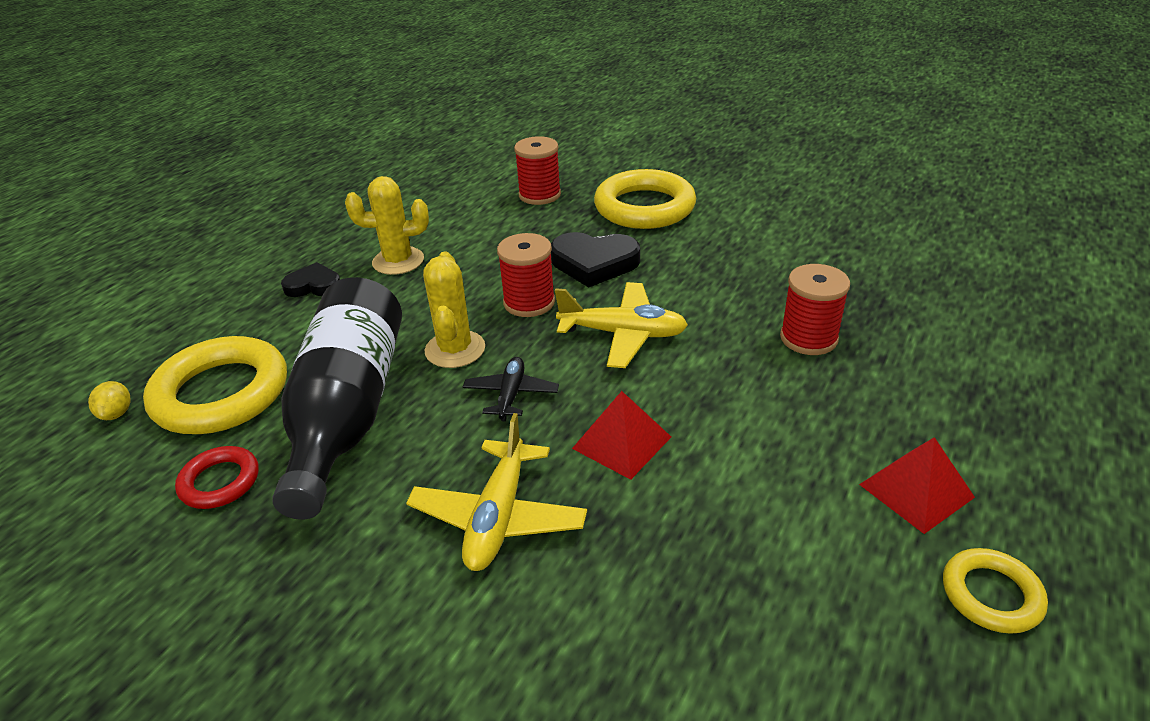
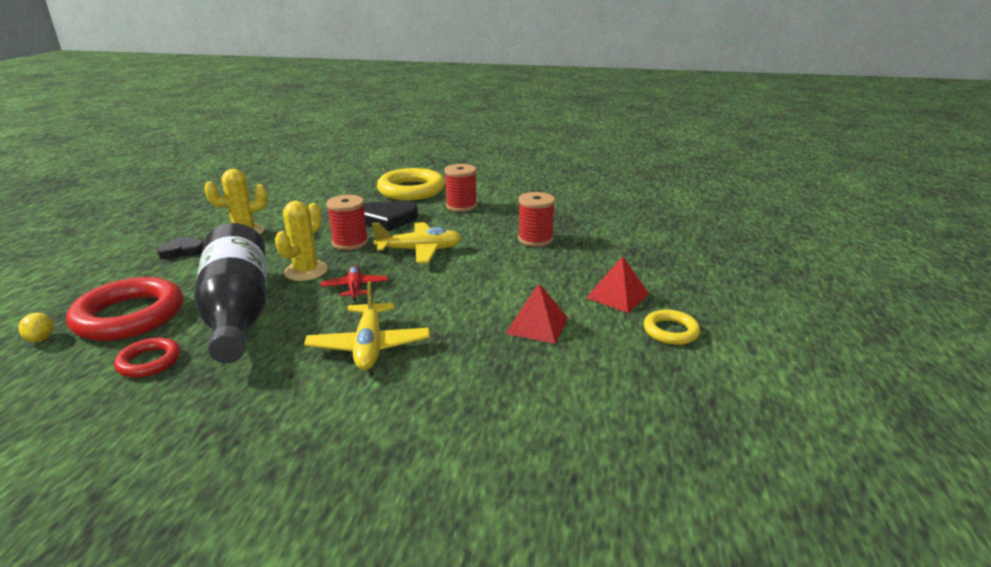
camera: 20 degrees left, 10 degrees down
yellow ring [143,336,287,434] -> red ring [66,277,183,341]
yellow cactus [423,252,485,368] -> yellow cactus turned 45 degrees clockwise [275,201,328,281]
black plane [463,357,559,421] -> red plane [321,265,388,301]
red spool [514,136,561,205] -> red spool moved to [444,164,477,212]
red pyramid [572,391,671,480] -> red pyramid moved to [506,284,568,344]

